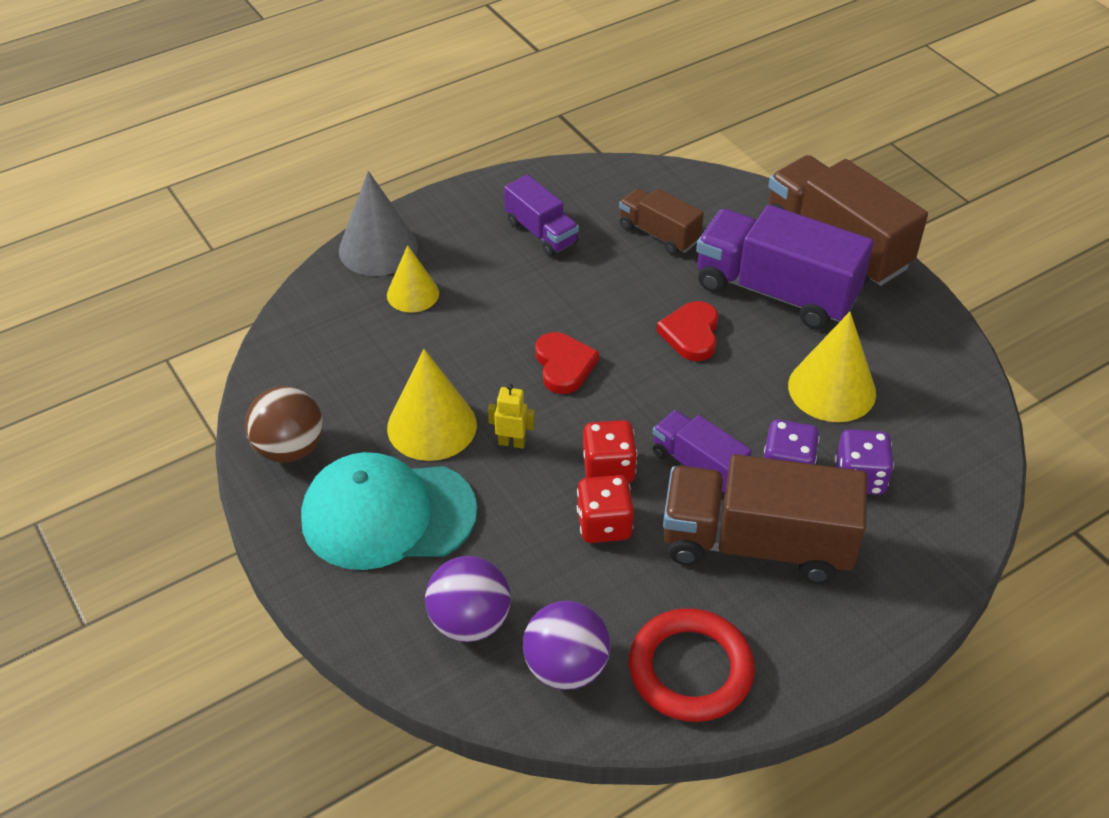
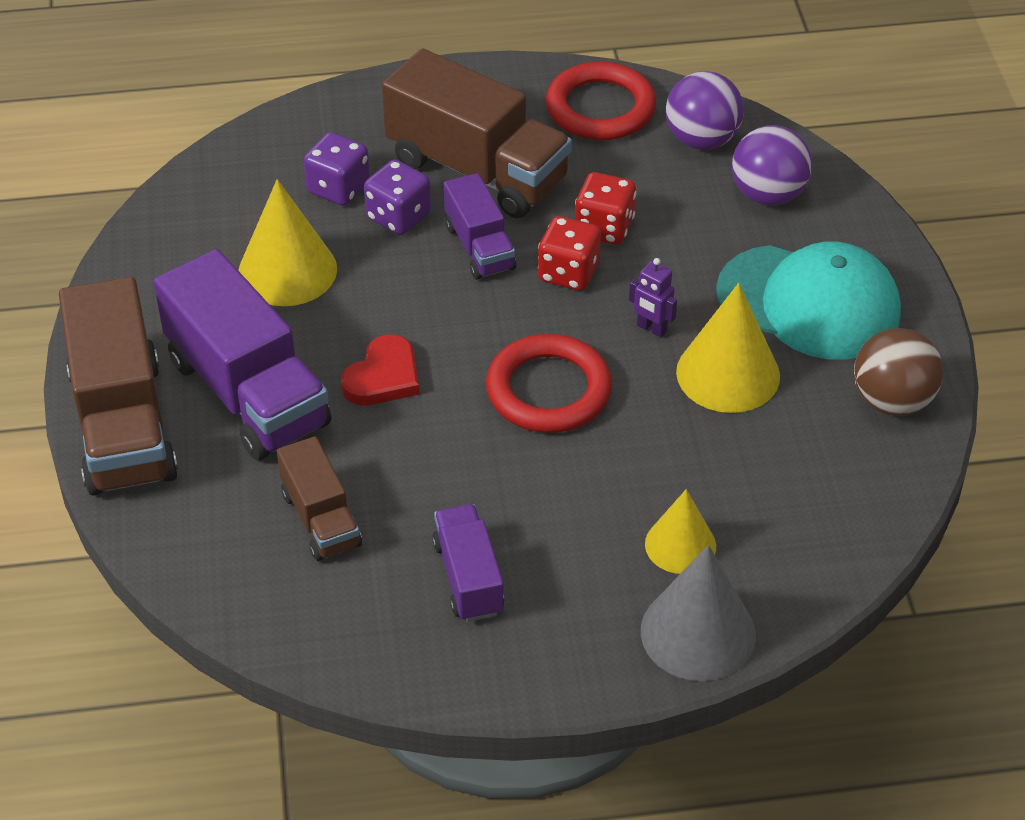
camera: 155 degrees left, 0 degrees up
yellow robot [488,384,535,449] -> purple robot [629,258,677,338]
red heart [535,332,599,394] -> red ring [486,334,612,433]

